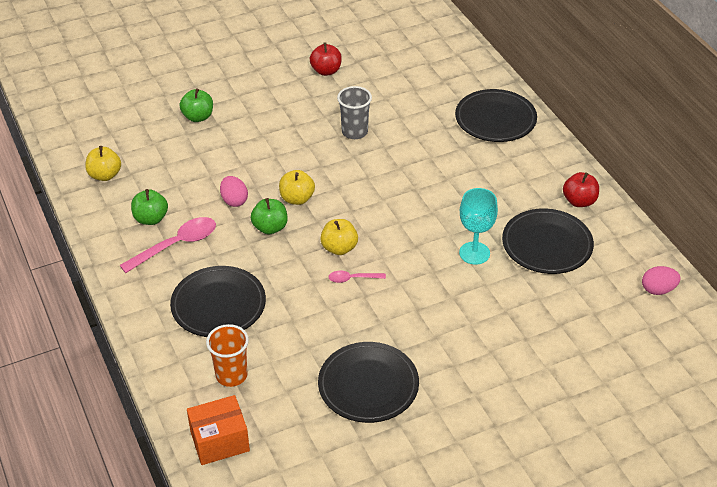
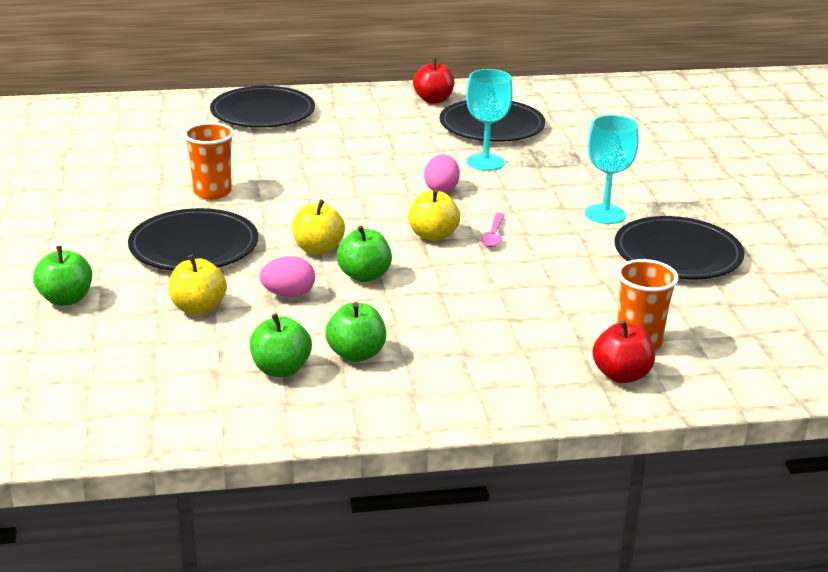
camera: 75 degrees left, 15 degrees down
yellow apple [85,146,121,181] -> yellow apple moved to [169,255,227,315]
pink spoon [119,217,216,273] -> green apple [325,302,387,362]
black plate [170,266,266,337] -> black plate moved to [128,208,258,271]
orange box [187,395,250,465] -> none
red apple [310,42,342,76] -> red apple moved to [592,320,655,383]
grey cup [337,86,372,139] -> orange cup [184,122,234,199]
pink egg [642,266,681,295] -> pink egg moved to [424,154,460,193]
none -> turquoise goblet [585,115,639,224]

